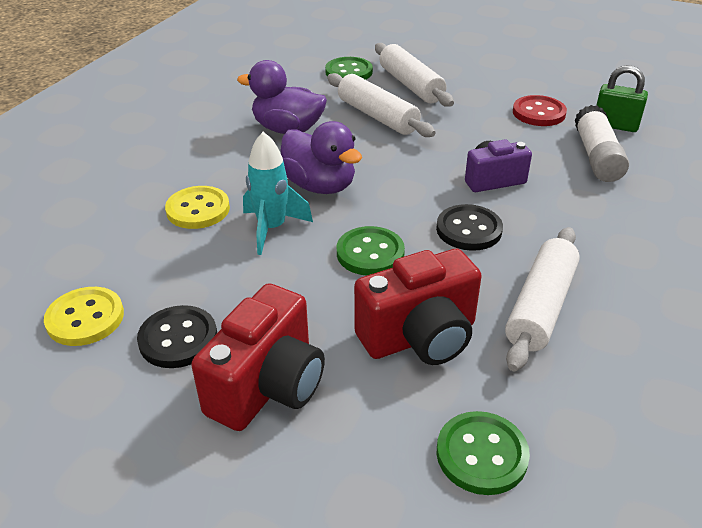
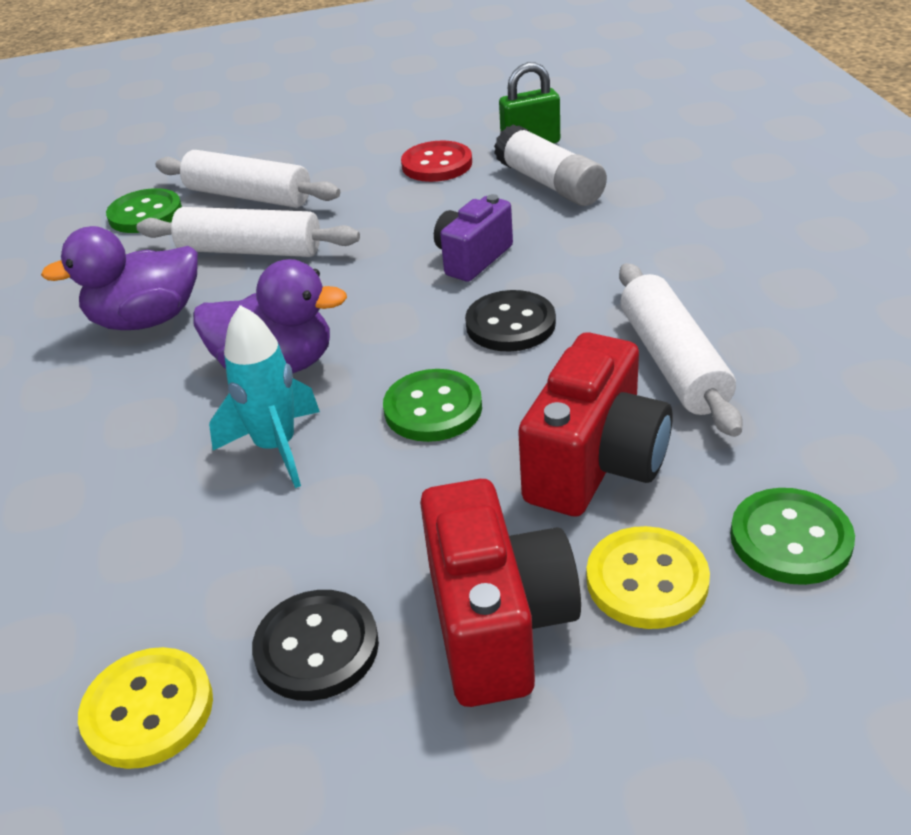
camera: 35 degrees left, 0 degrees up
yellow button [165,186,230,229] -> yellow button moved to [587,526,710,629]

